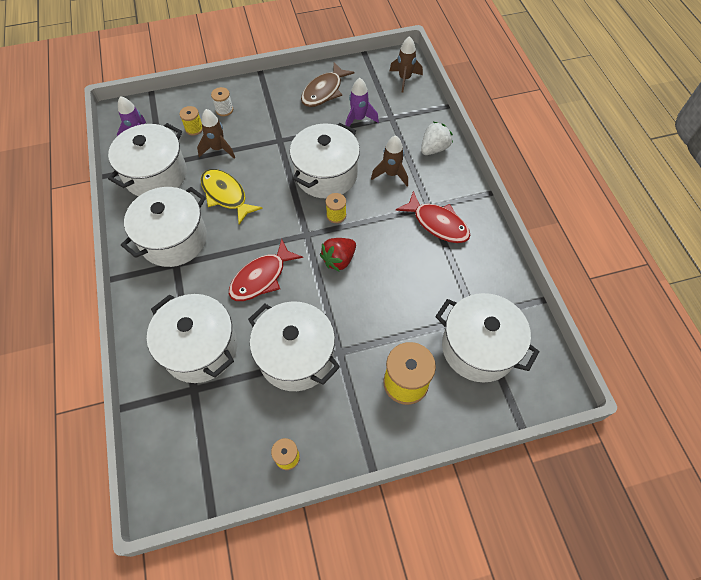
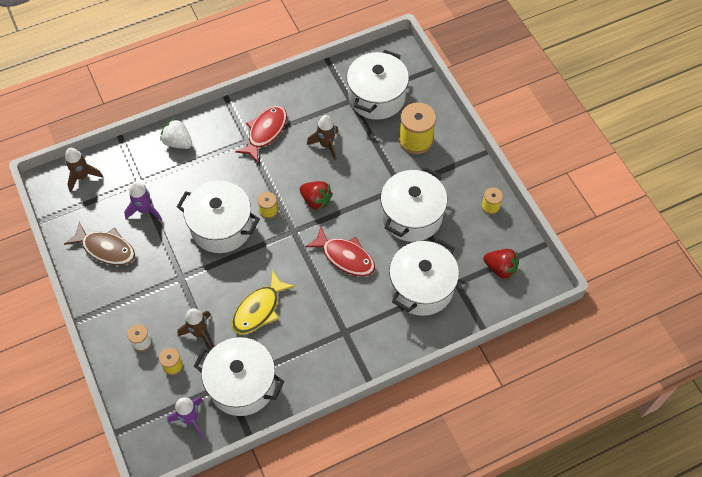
camera: 100 degrees left, 0 degrees up
white pot [121,187,207,267] -> none
brown rocket [371,135,408,186] -> brown rocket moved to [307,115,338,160]
none -> red strawberry [484,249,519,280]

